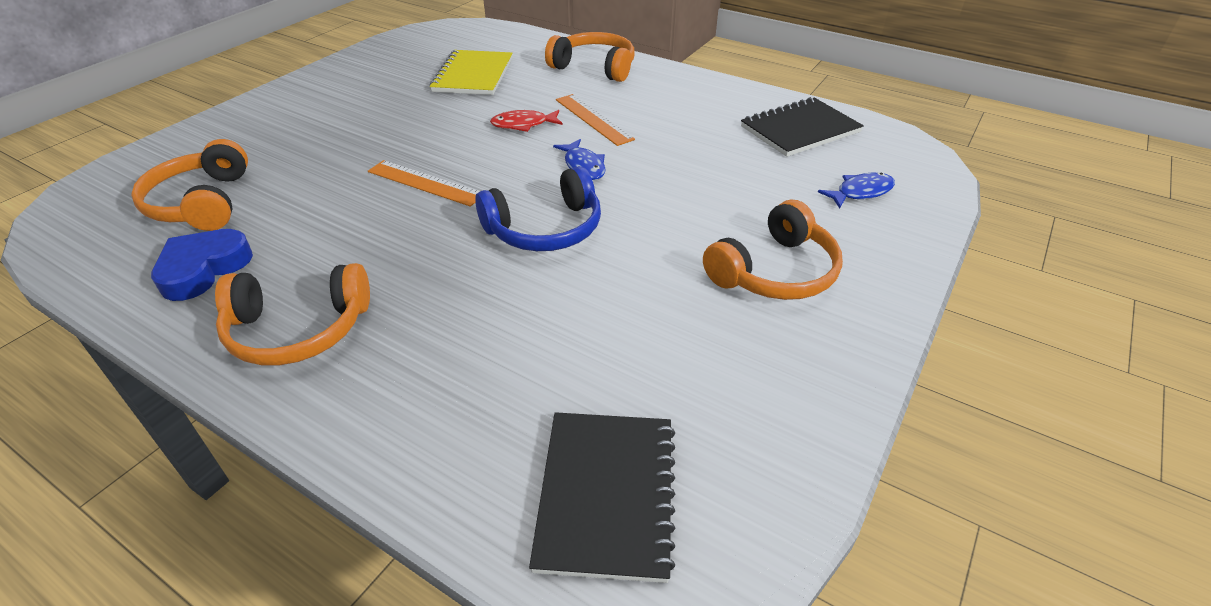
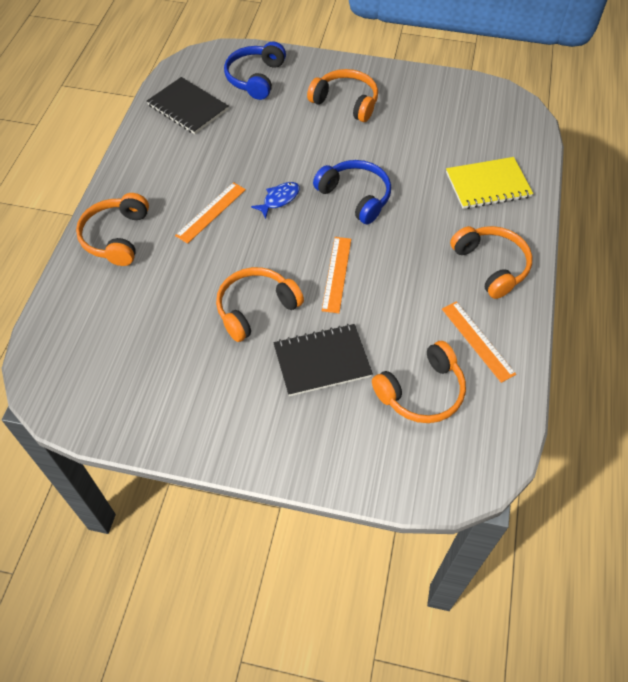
camera: 110 degrees left, 15 degrees up
blue heart [151,229,253,301] -> orange ruler [442,302,516,383]
yellow notebook [430,50,512,95] -> yellow notebook moved to [446,157,533,209]
red fish [490,110,563,132] -> none
black notebook [529,412,675,583] -> black notebook moved to [273,324,373,396]
blue fish [818,172,895,209] -> blue headphones [224,41,286,100]
none -> orange headphones [216,267,304,342]

